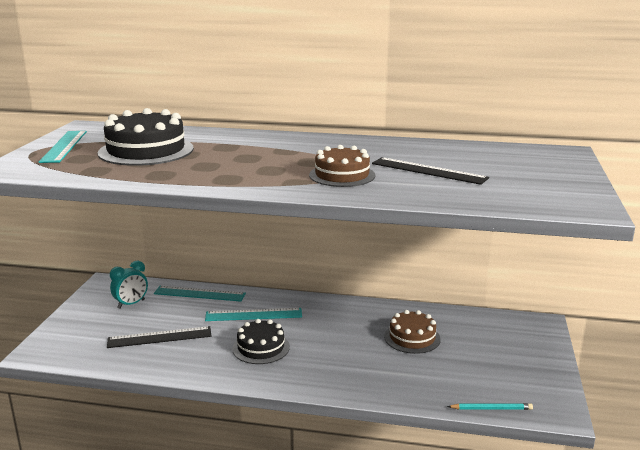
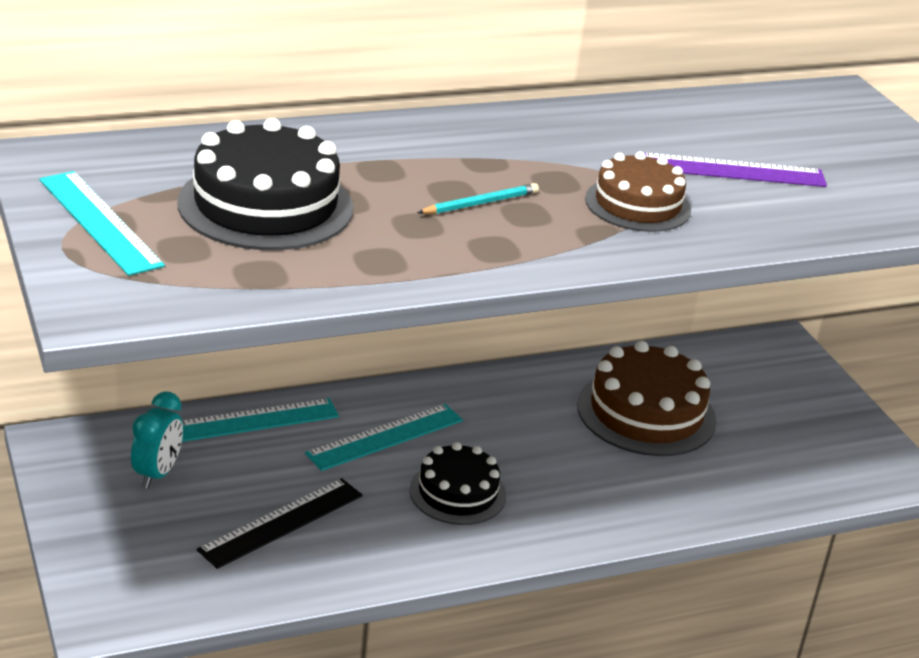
camera: 35 degrees left, 10 degrees up
black ruler [372,157,489,185] -> purple ruler [645,153,827,187]
brown cake [384,310,441,354] -> brown cake [577,341,717,456], size x1.57
turquoise pencil [447,403,533,410] -> turquoise pencil moved to [417,183,539,214]

